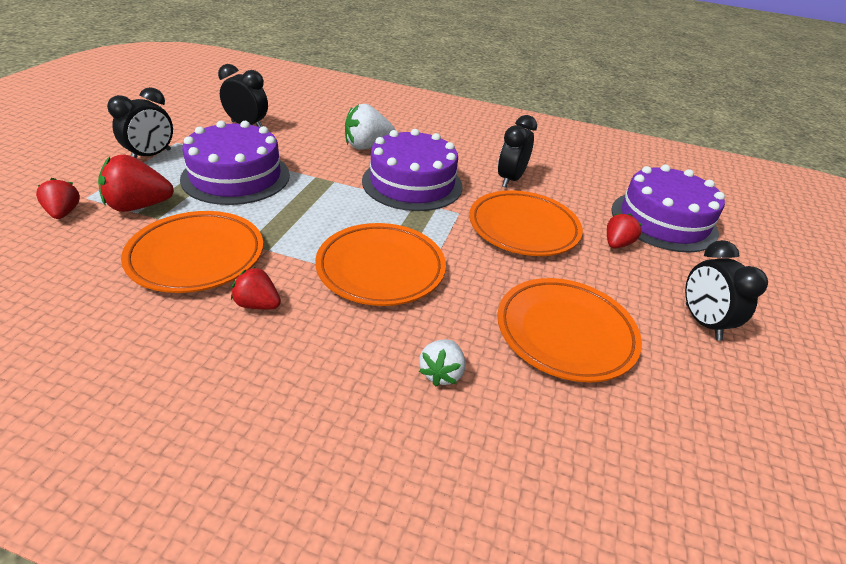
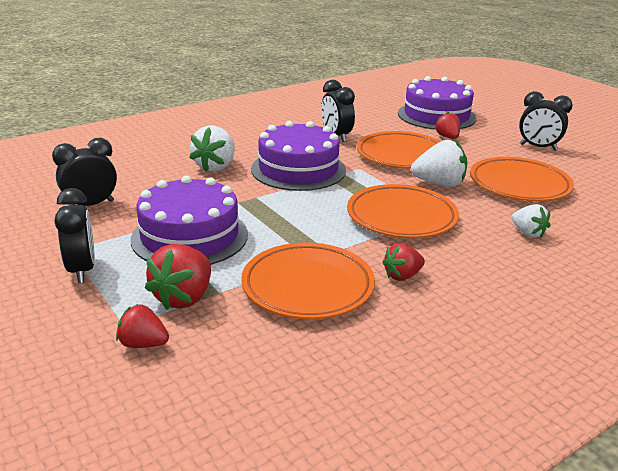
camera: 50 degrees left, 10 degrees down
none -> white strawberry [411,140,468,187]

